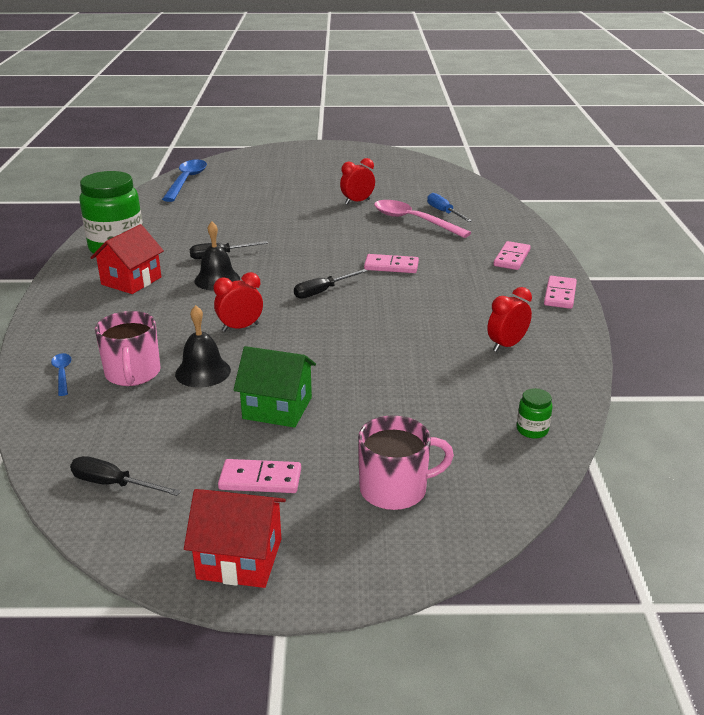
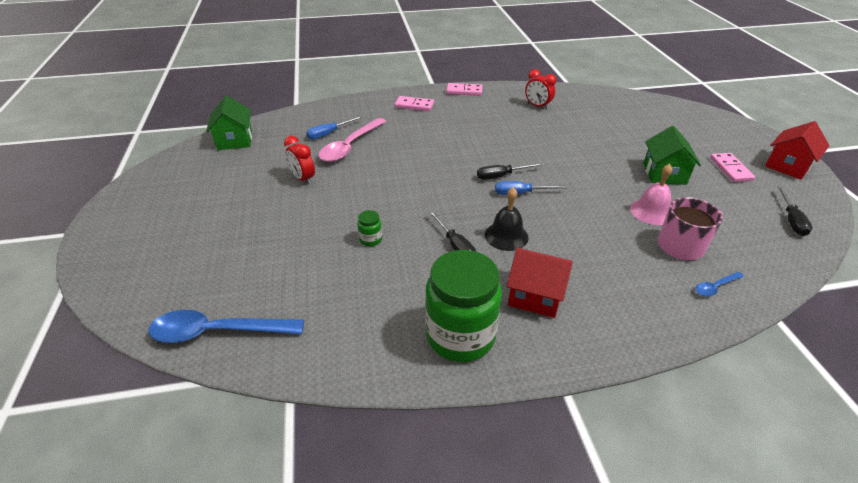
camera: 100 degrees left, 10 degrees up
black bell [175,305,231,388] -> pink bell [630,164,672,225]
red house [184,489,286,588] -> red house turned 45 degrees clockwise [765,121,829,180]
red clock [213,272,263,332] -> none
black screwdriver [294,269,367,299] -> black screwdriver turned 120 degrees clockwise [477,162,543,180]
pink mug [358,415,454,510] -> none
pink domino [364,254,419,273] -> none
green jar [517,388,553,439] -> green jar moved to [357,210,382,246]
none -> green house [206,96,252,150]
none -> blue screwdriver [495,181,568,195]

